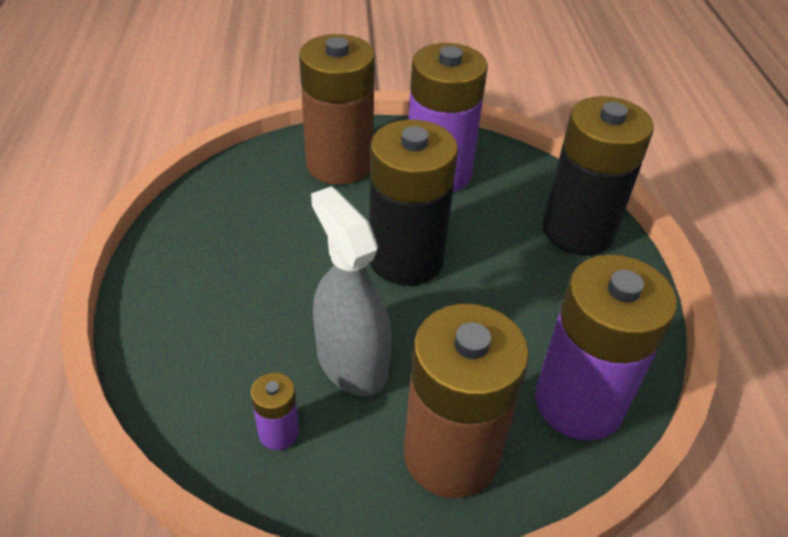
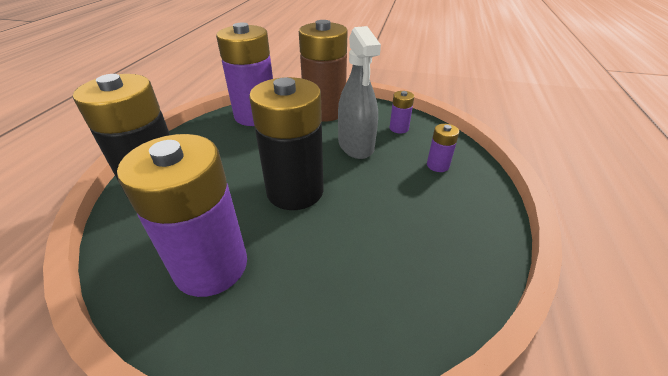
camera: 160 degrees left, 5 degrees down
brown battery [299,34,375,185] -> none
none -> purple battery [427,124,460,172]

